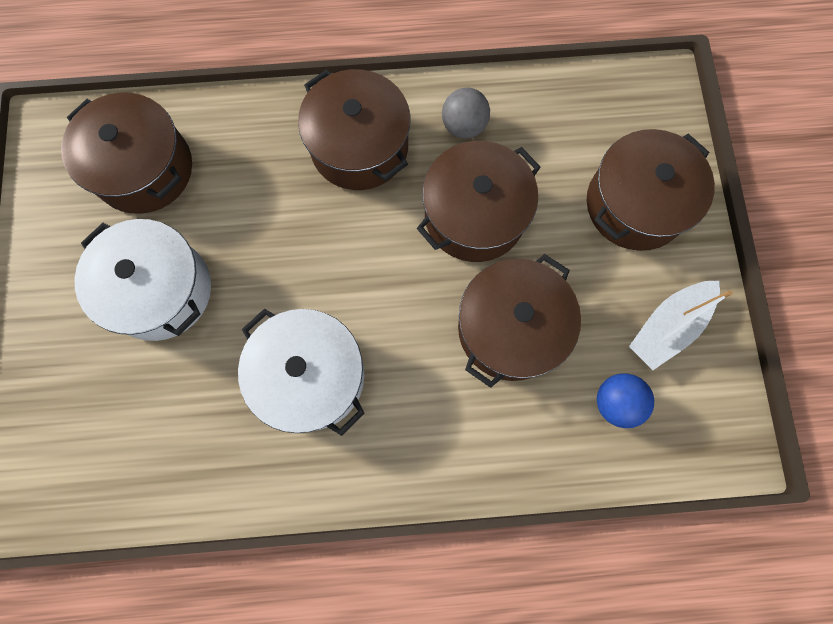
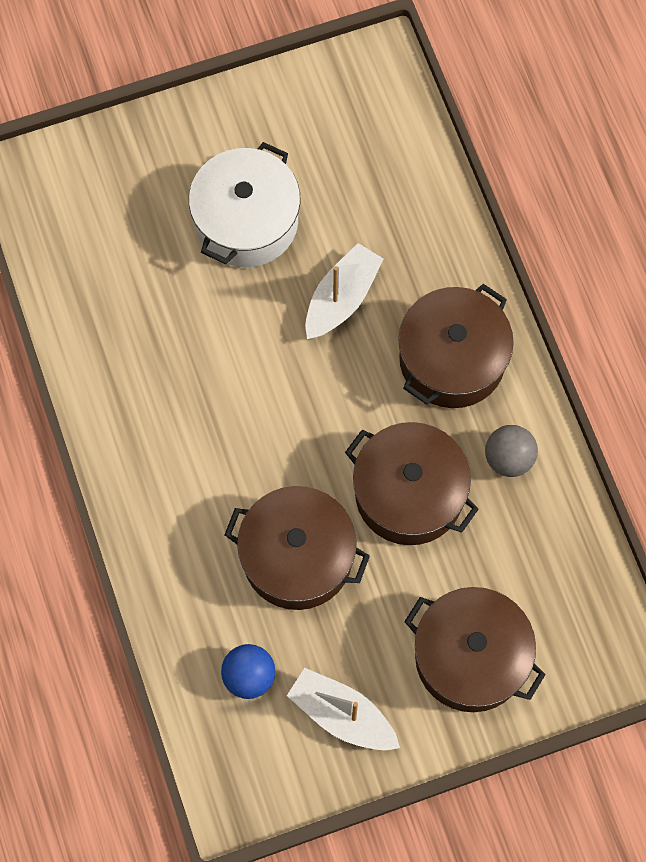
camera: 75 degrees right, 5 degrees down
brown pot [61,93,192,214] -> none
white pot [238,308,365,436] -> none
none -> white boat [305,243,384,339]

